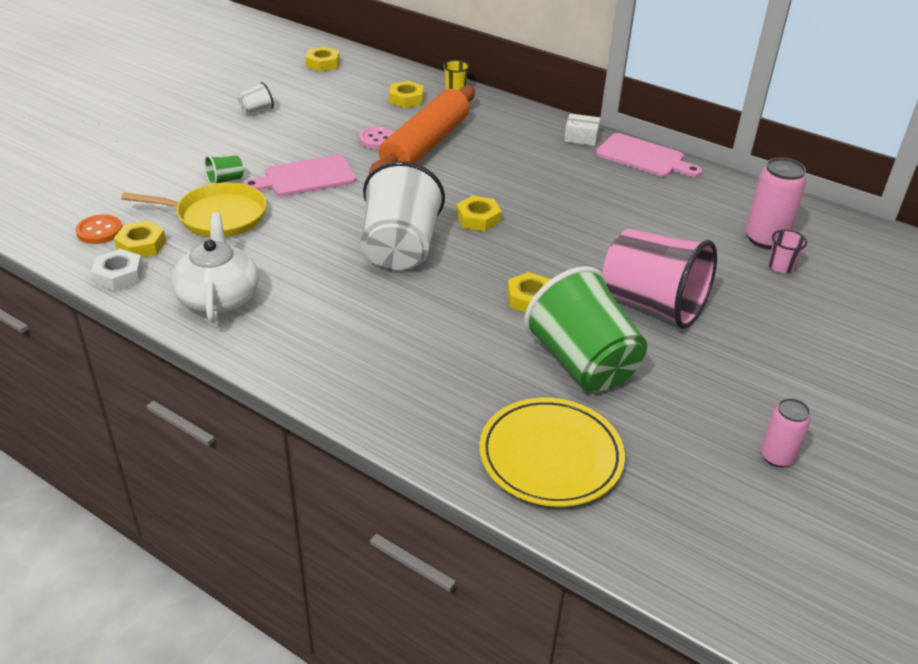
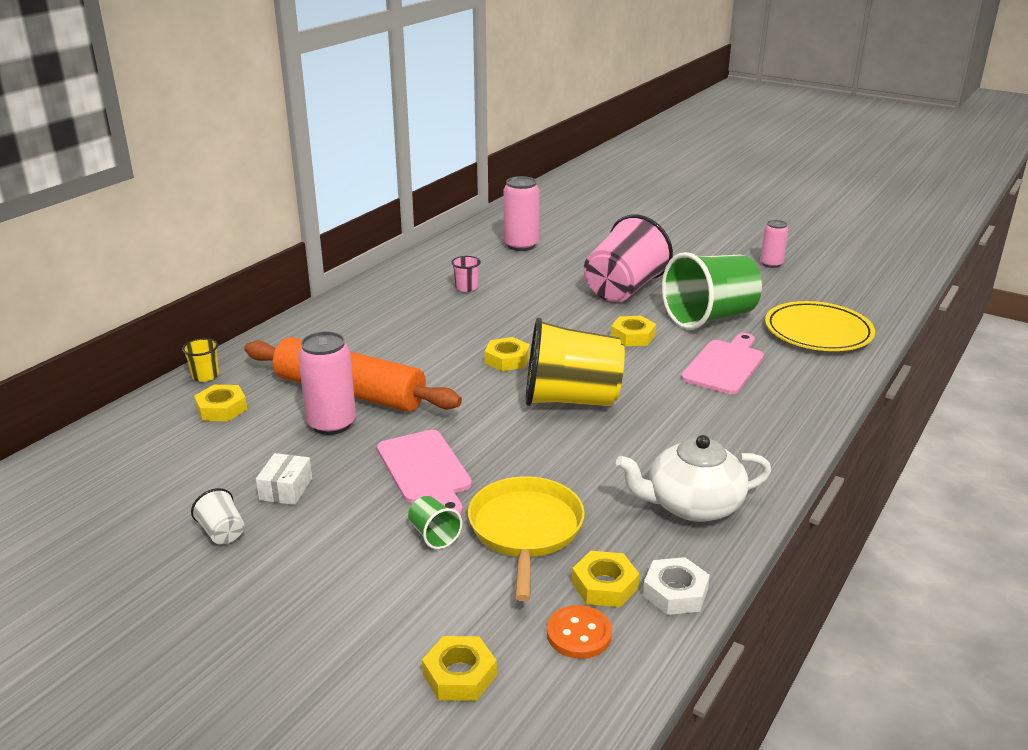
camera: 90 degrees left, 10 degrees down
yellow nut [305,47,340,72] -> yellow nut moved to [422,636,497,701]
pink button [359,127,395,149] -> pink can [298,331,356,435]
white cup [361,161,445,271] -> yellow cup [526,318,625,406]
white box [564,113,600,146] -> white box moved to [256,453,312,505]
pink cutting board [596,133,702,177] -> pink cutting board moved to [681,333,764,394]
pink cup [768,230,807,273] -> pink cup moved to [451,256,481,292]

